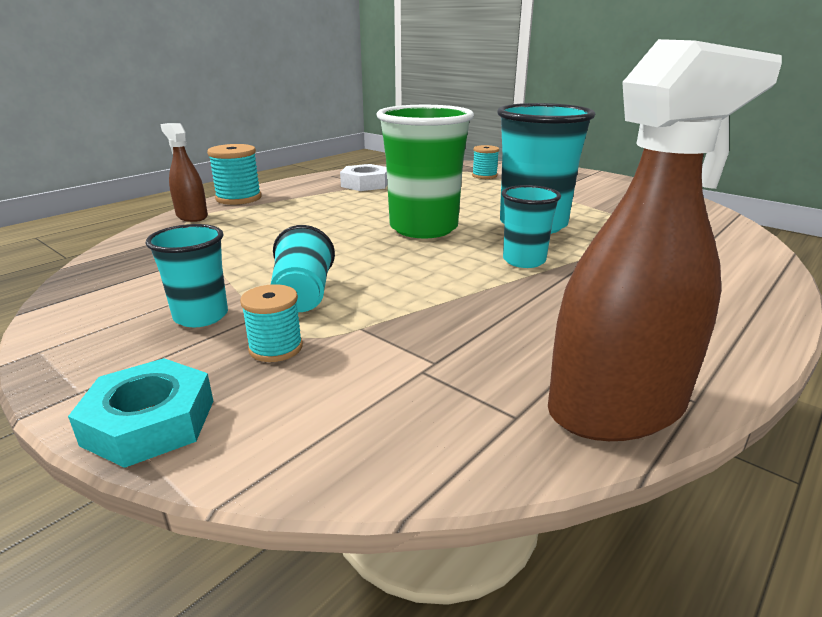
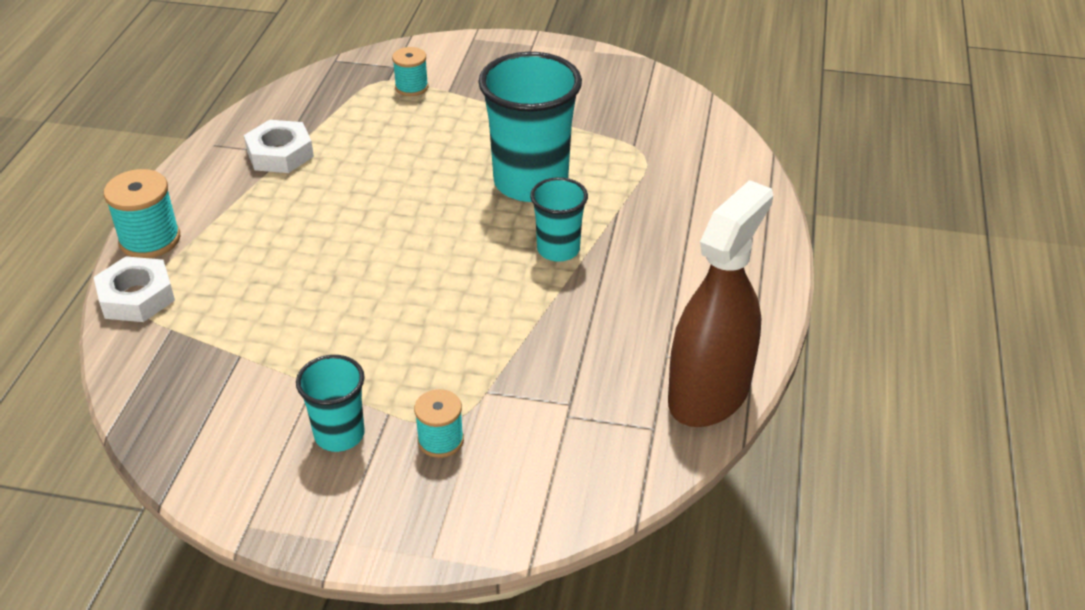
camera: 30 degrees left, 15 degrees up
turquoise nut [68,358,213,468] -> none
brown spray bottle [160,123,208,222] -> white nut [94,256,175,322]
turquoise cup [271,225,335,312] -> none
green cup [376,105,474,238] -> none

